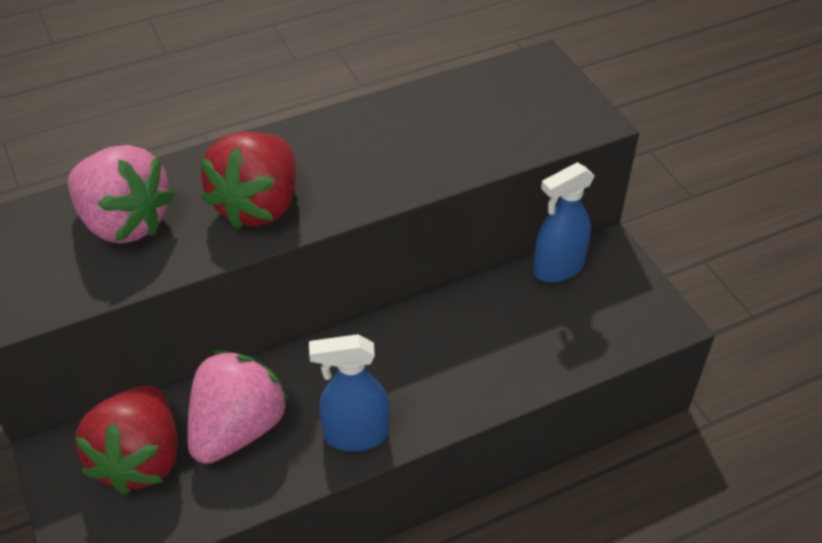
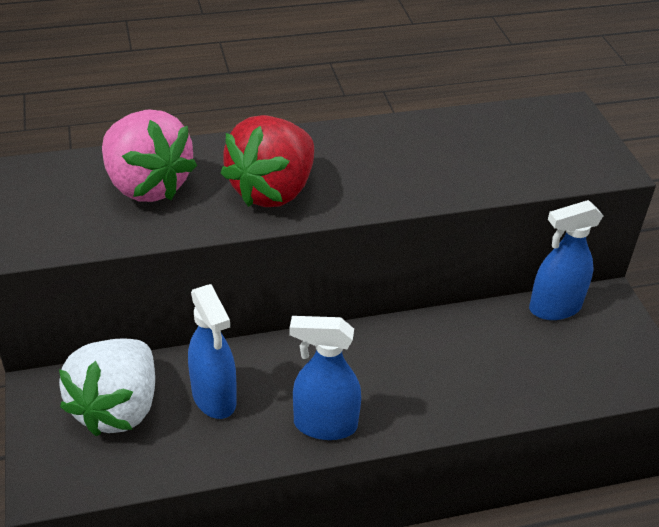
camera: 10 degrees right, 5 degrees down
red strawberry [75,386,178,495] -> white strawberry [59,339,155,436]
pink strawberry [187,350,289,464] -> blue spray bottle [188,284,237,419]

